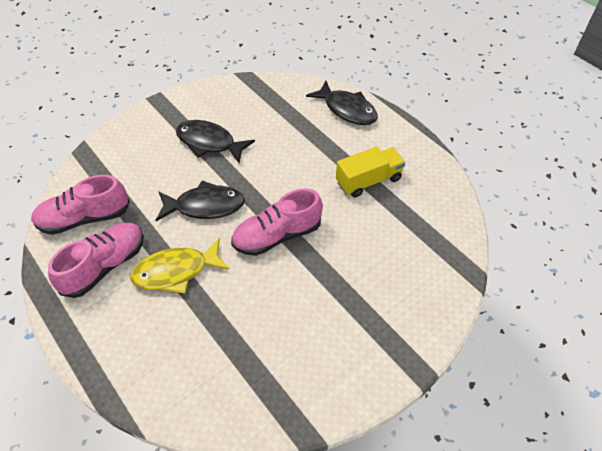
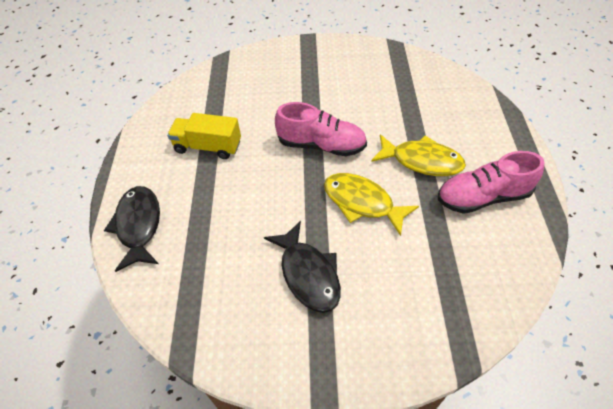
camera: 140 degrees left, 0 degrees up
pink shoe [31,175,130,235] -> none
black fish [156,180,245,221] -> yellow fish [324,173,419,236]

